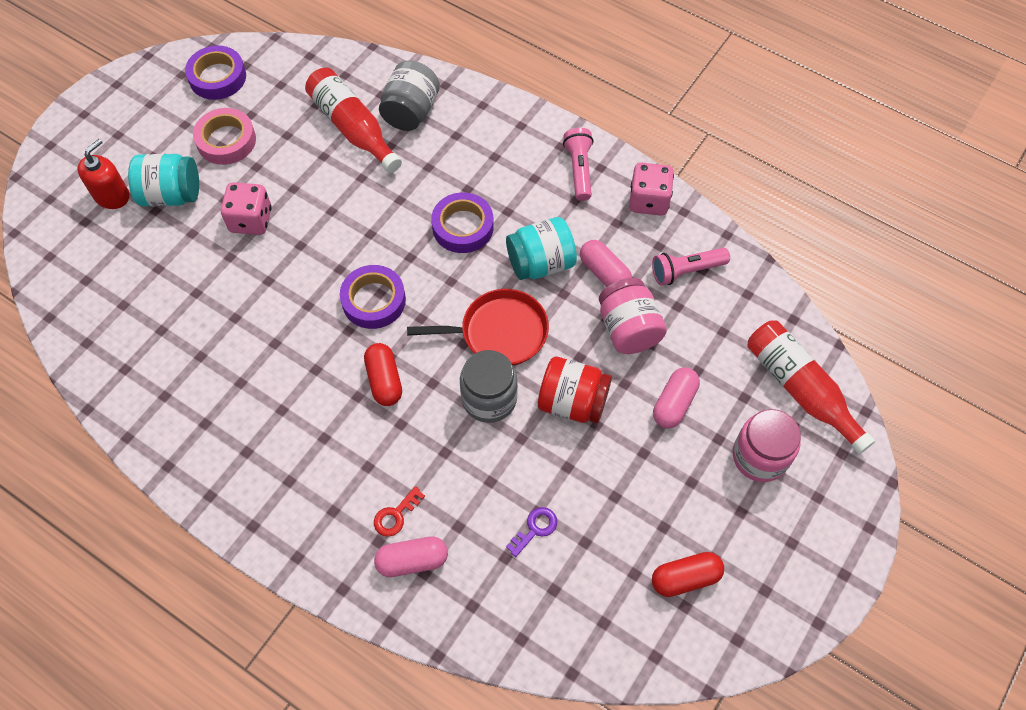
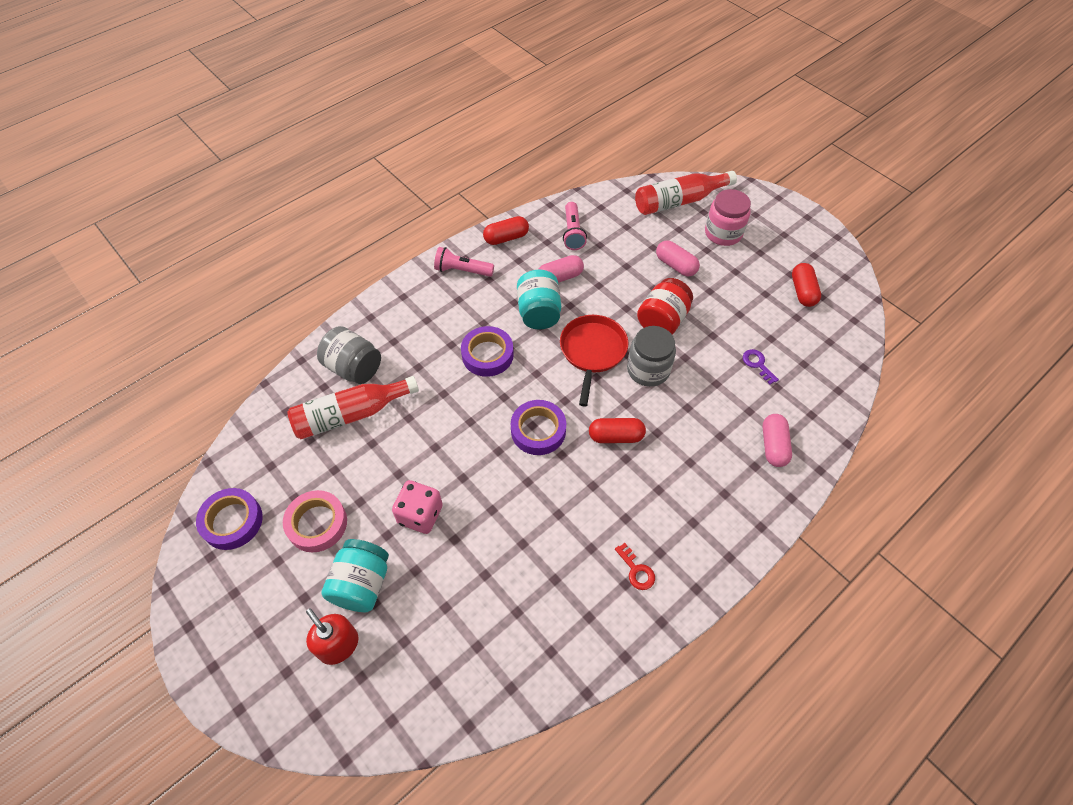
camera: 75 degrees left, 5 degrees down
red key [374,486,425,537] -> red key moved to [615,543,655,590]
pink jar [599,278,667,354] -> none
pink dice [629,163,674,216] -> red capsule [483,216,529,245]

